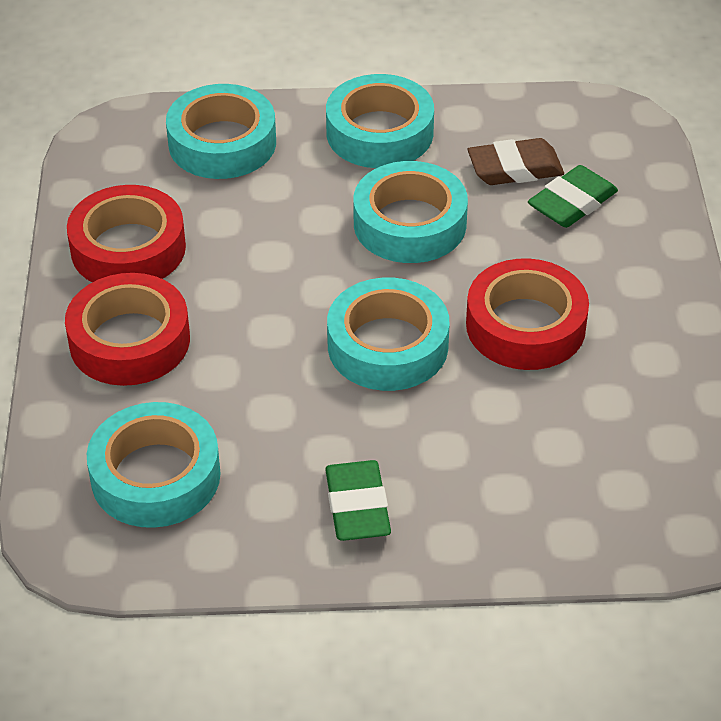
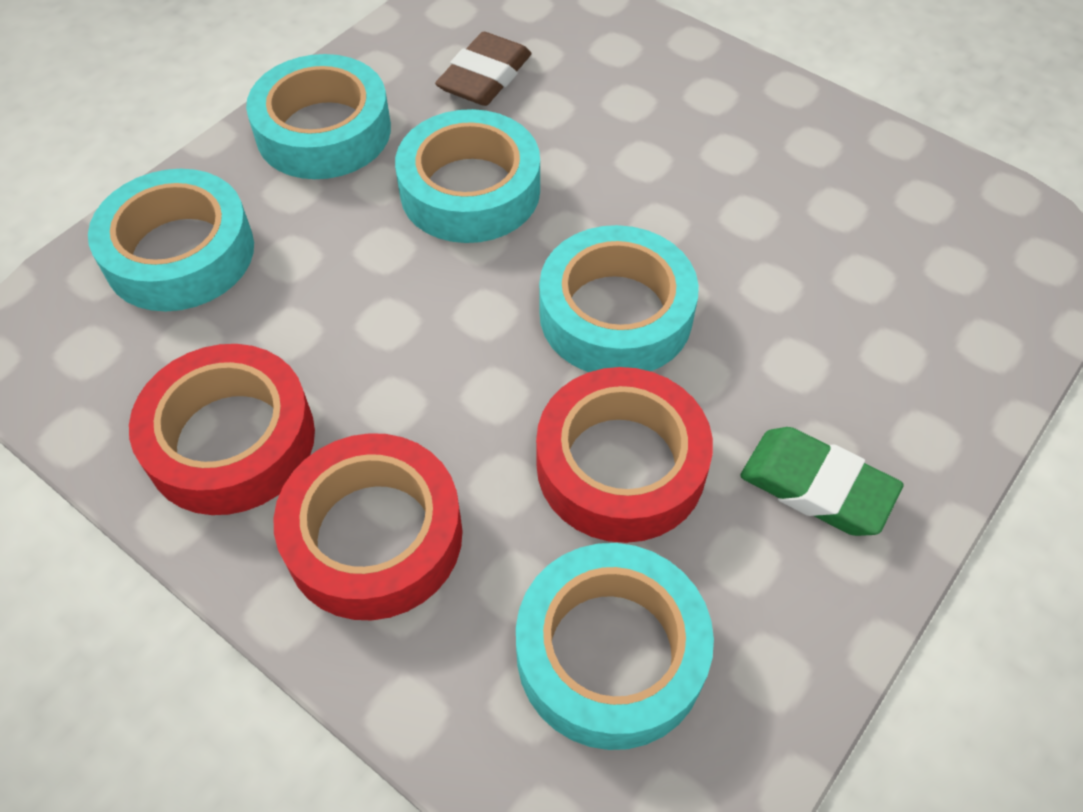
camera: 50 degrees left, 10 degrees up
red tape [466,258,589,370] -> red tape moved to [536,367,713,543]
green eraser [528,165,618,228] -> none

